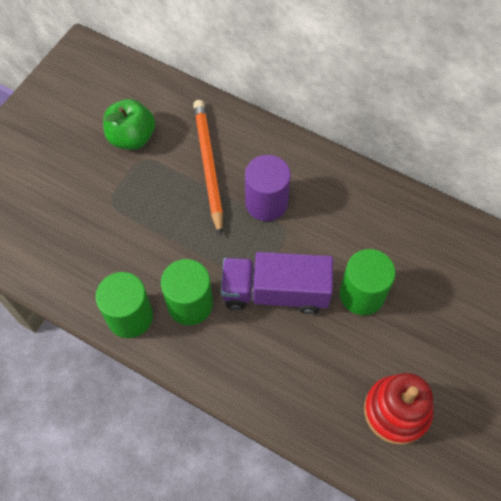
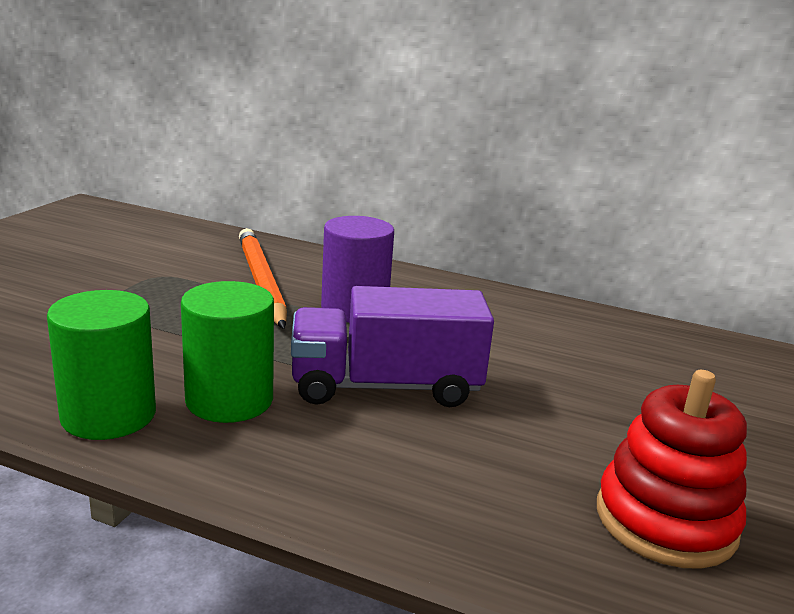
camera: 10 degrees left, 40 degrees down
green apple [103,99,155,150] -> none
green cylinder [340,249,395,315] -> none

